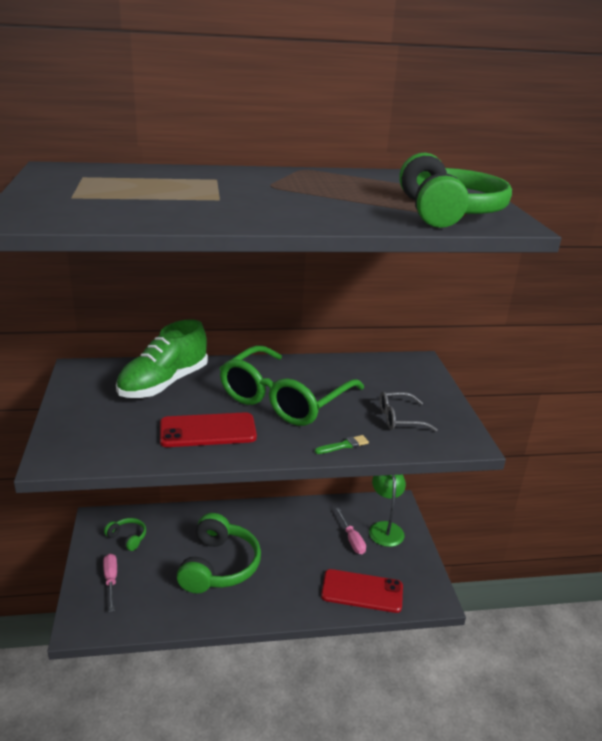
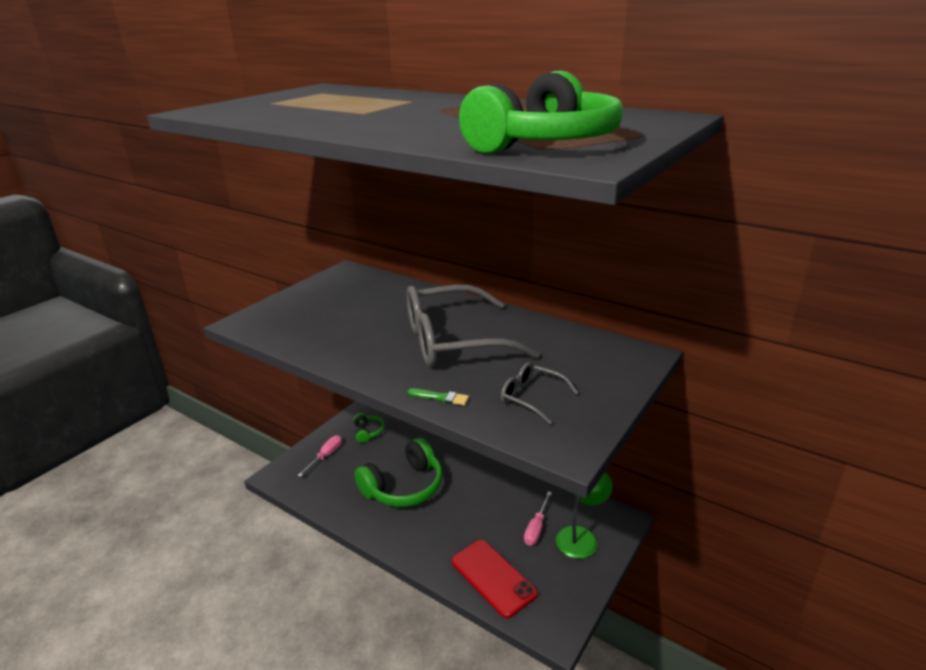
camera: 45 degrees right, 0 degrees up
green shoe [116,319,208,398] -> none
red phone [160,412,257,447] -> none
green glasses [219,345,364,426] -> grey glasses [406,285,540,367]

